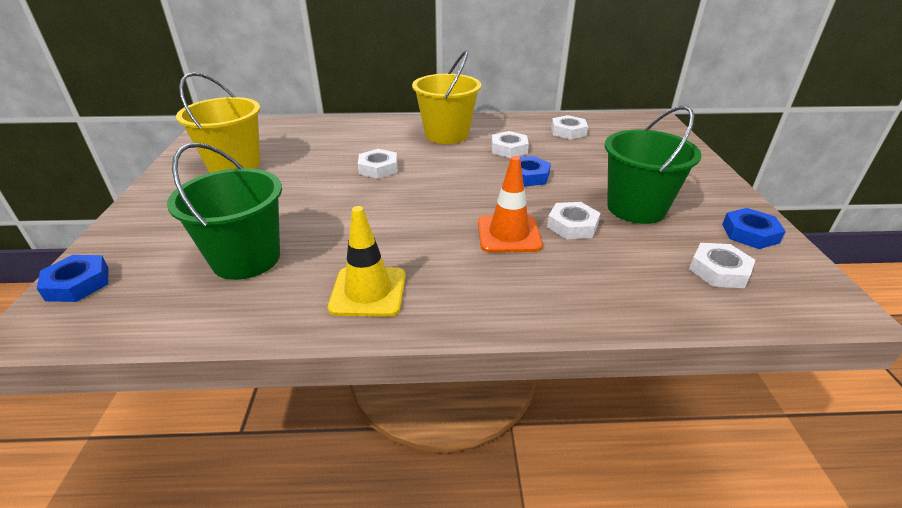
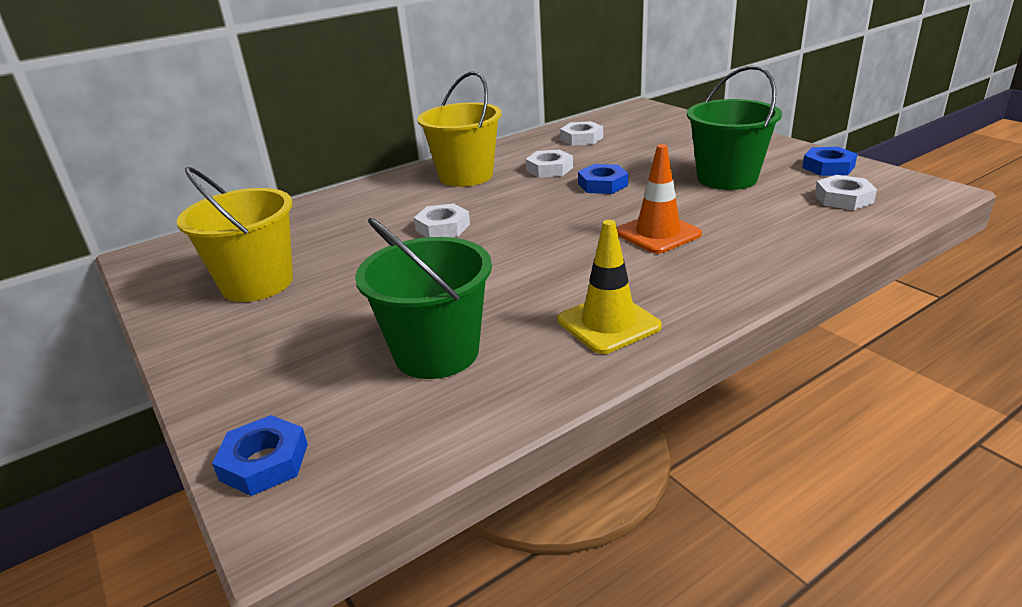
camera: 30 degrees left, 5 degrees down
white nut [547,202,600,239] -> none

